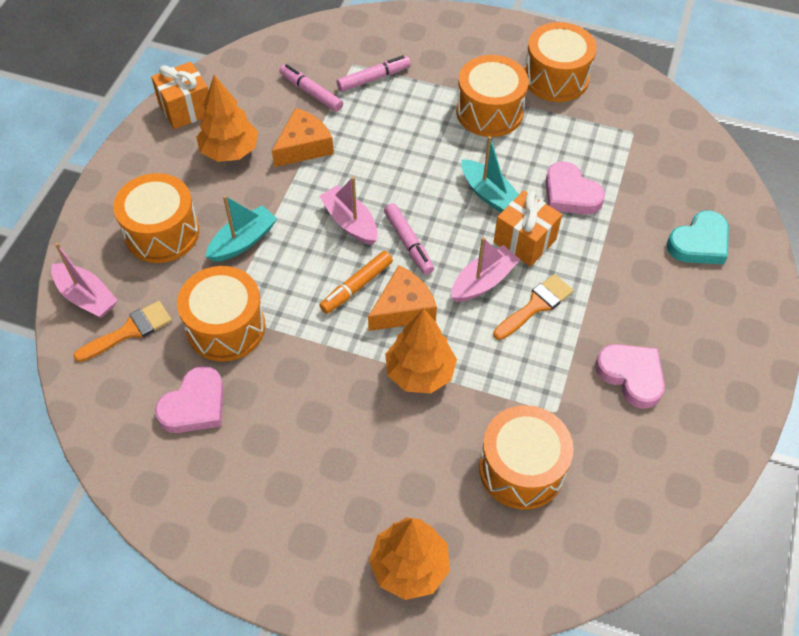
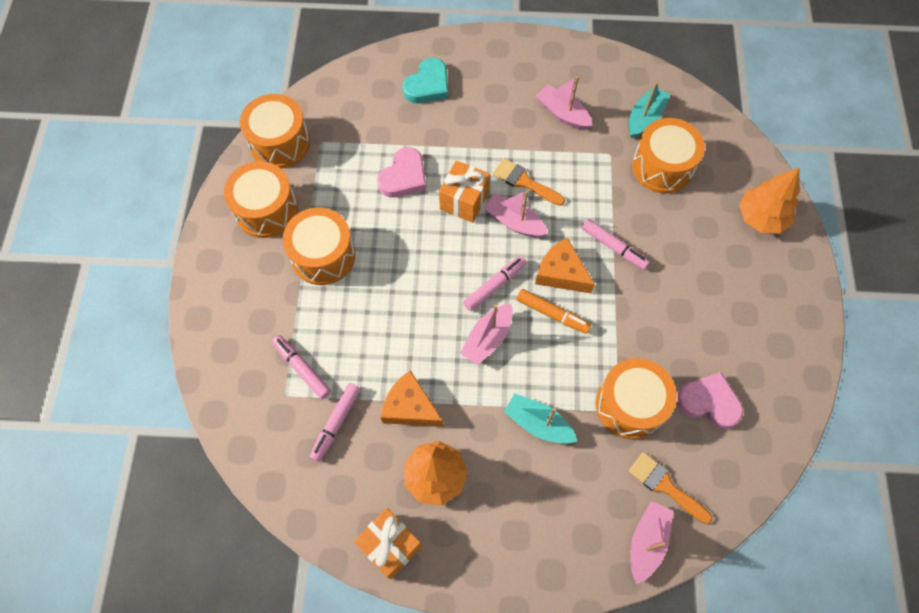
camera: 105 degrees left, 10 degrees up
orange drum [113,173,199,263] -> orange drum moved to [240,94,310,169]
orange tree [385,308,457,393] -> pink marker [582,219,650,270]
turquoise boat [461,136,519,213] -> turquoise boat moved to [629,82,670,138]
pink heart [595,344,665,409] -> pink boat [536,76,593,130]
turquoise heart [667,211,729,264] -> turquoise heart turned 90 degrees clockwise [403,58,448,103]

